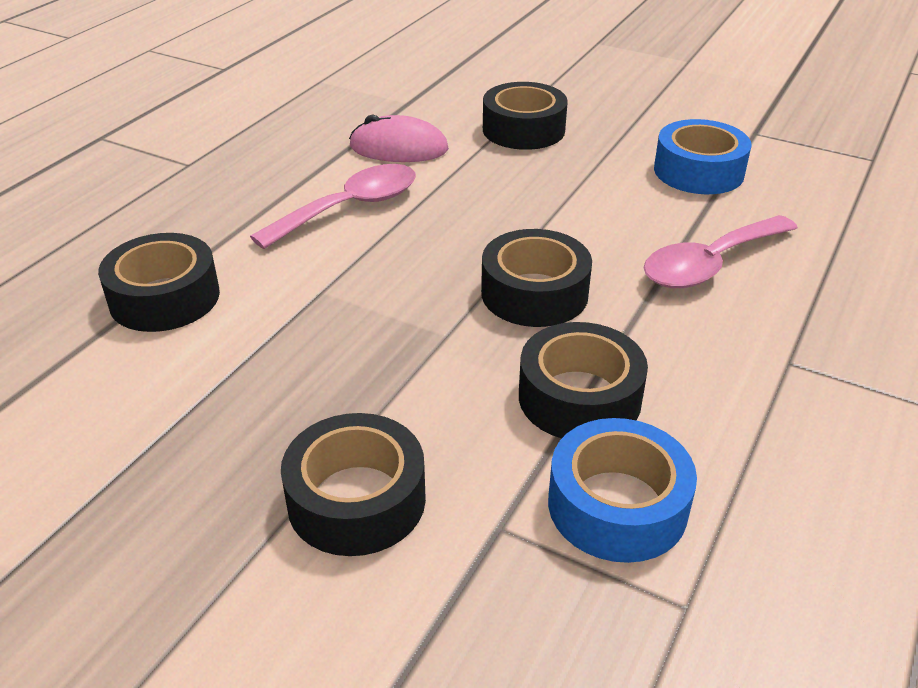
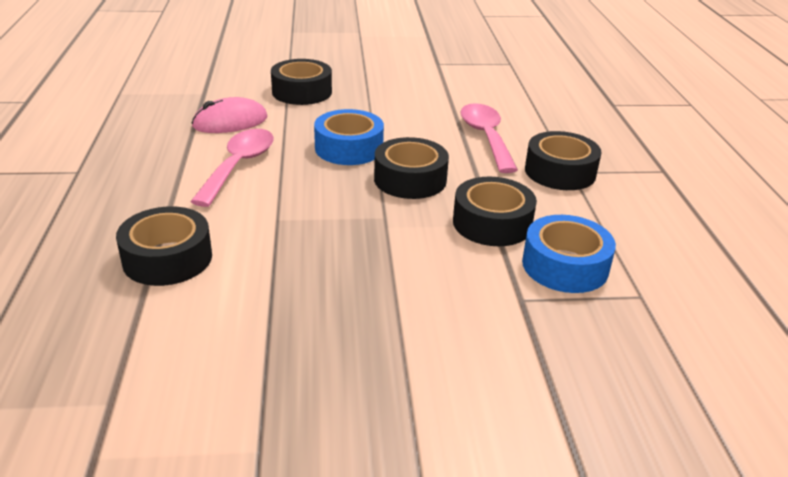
camera: 35 degrees left, 5 degrees down
black tape [281,413,426,556] -> black tape moved to [525,131,602,190]
pink spoon [644,215,798,288] -> pink spoon turned 150 degrees clockwise [460,103,518,173]
blue tape [654,119,752,194] -> blue tape moved to [314,109,384,165]

